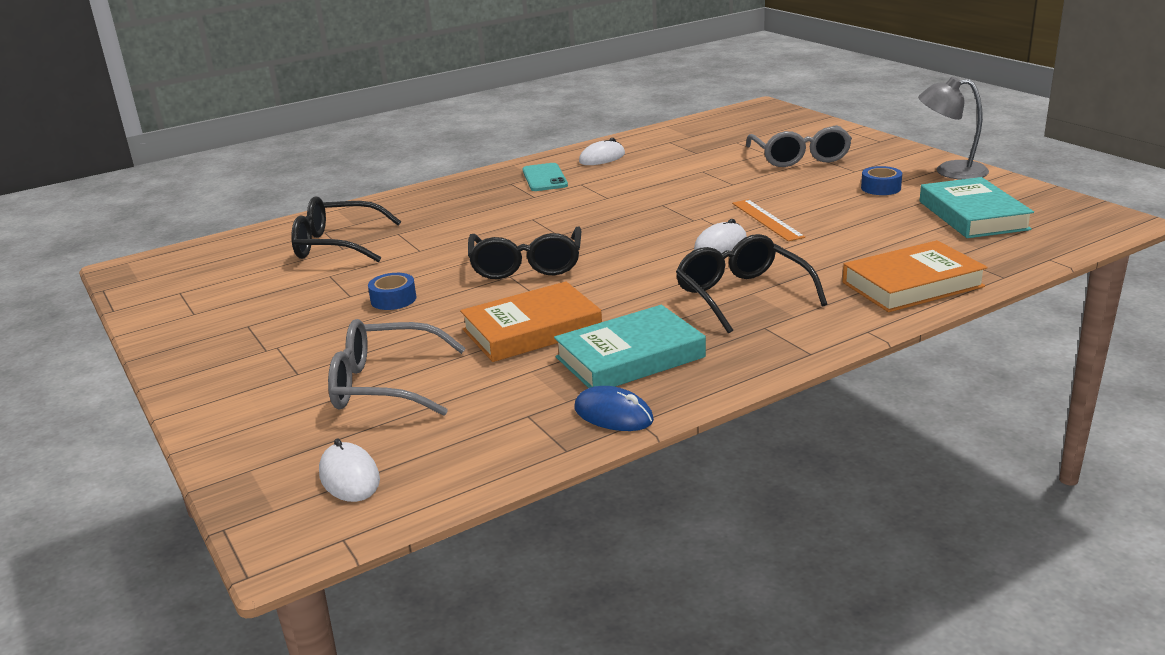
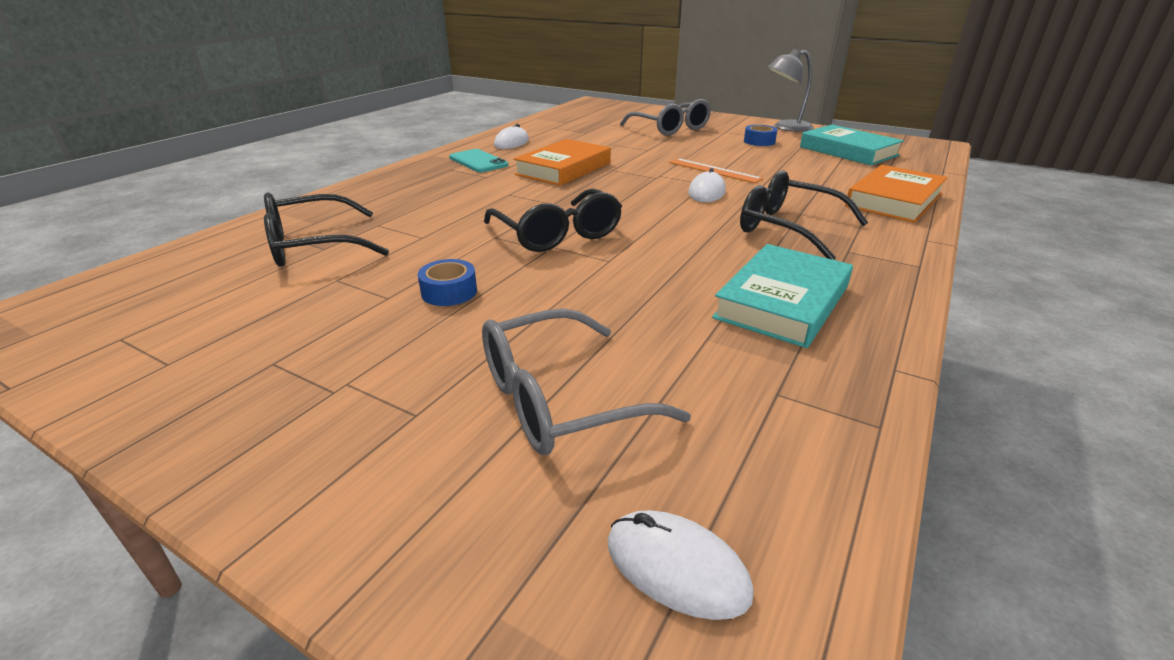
camera: 30 degrees left, 5 degrees up
orange book [460,281,602,362] -> orange book moved to [513,139,611,186]
blue mouse [574,386,654,431] -> none

